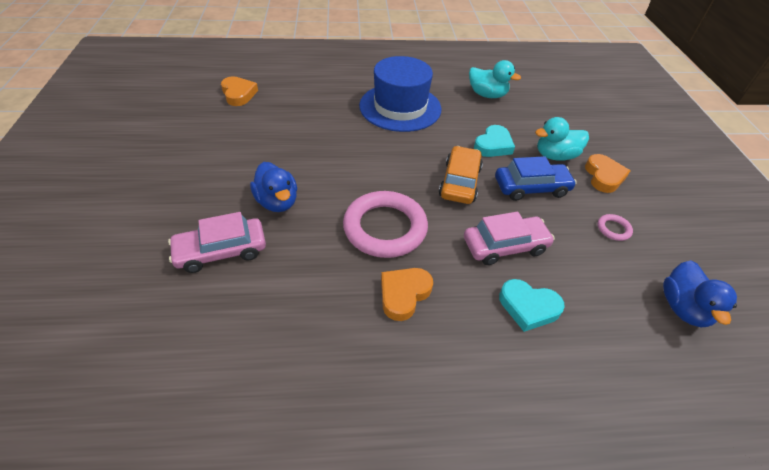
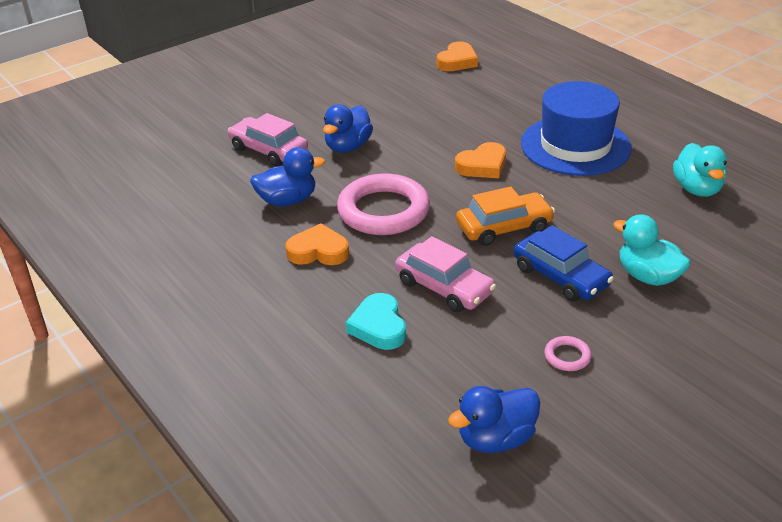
camera: 60 degrees right, 10 degrees down
turquoise heart [474,125,515,157] -> none
orange heart [585,154,630,193] -> orange heart moved to [455,142,506,178]
none -> blue duck [250,147,325,206]

